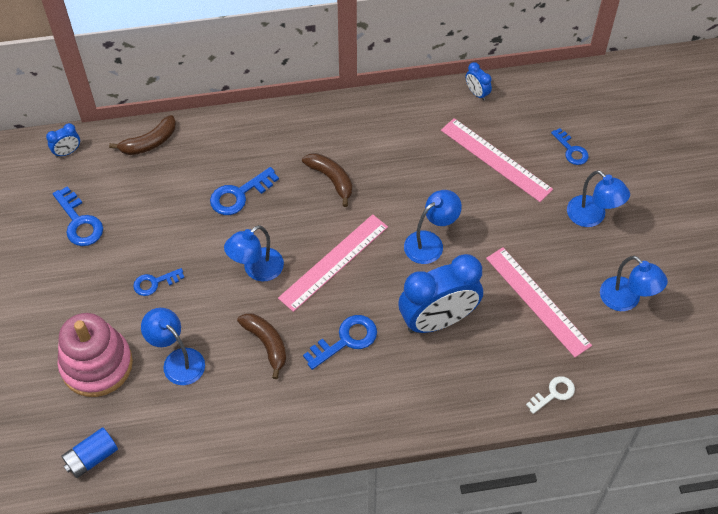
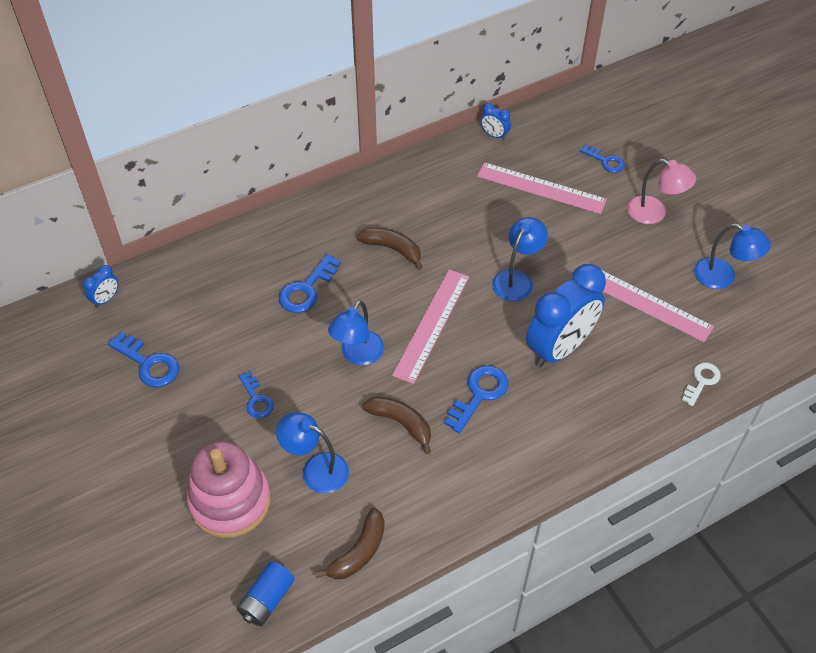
camera: 20 degrees left, 5 degrees down
brown banana [109,115,176,155] -> brown banana moved to [315,508,385,579]
blue key [133,268,184,296] -> blue key turned 75 degrees counterclockwise [239,372,274,418]
blue lamp [567,170,630,227] -> pink lamp [627,159,696,224]

